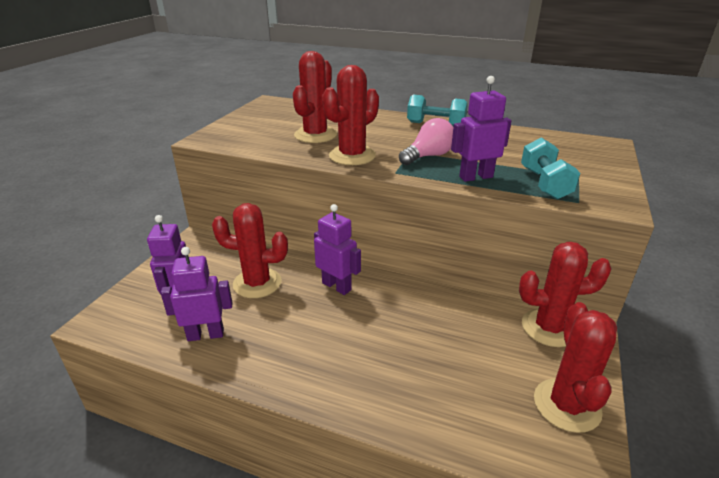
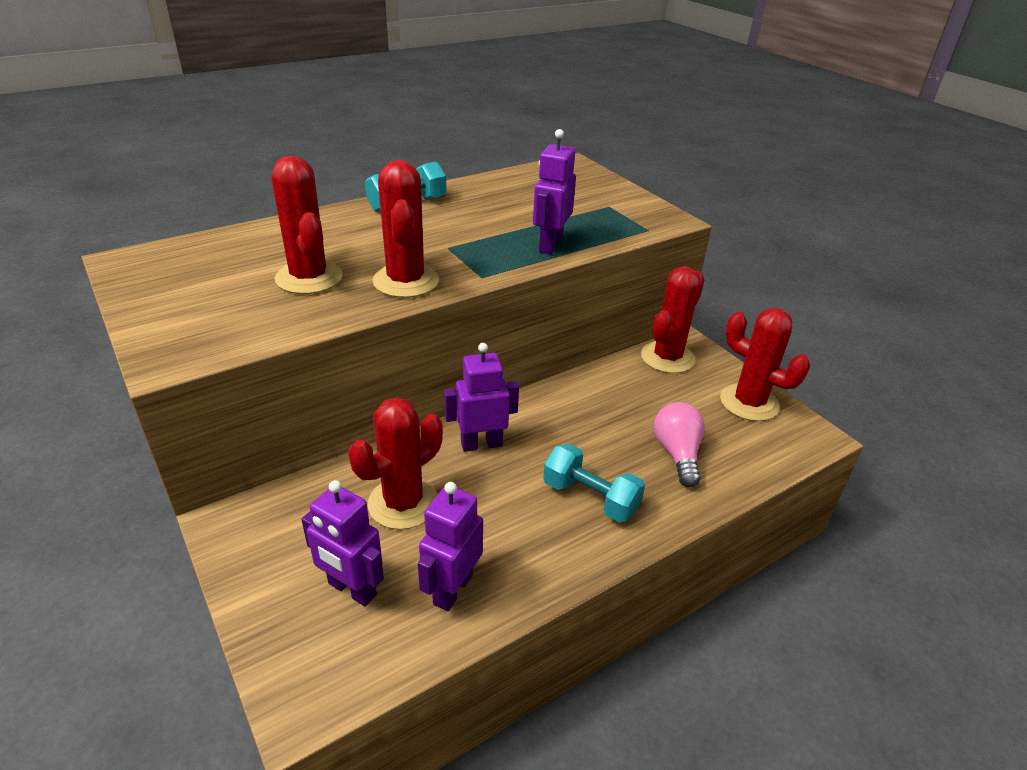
camera: 55 degrees left, 5 degrees up
pink light bulb [399,118,453,165] -> pink light bulb moved to [654,402,705,487]
turquoise dumbbell [521,137,580,200] -> turquoise dumbbell moved to [543,443,645,523]

